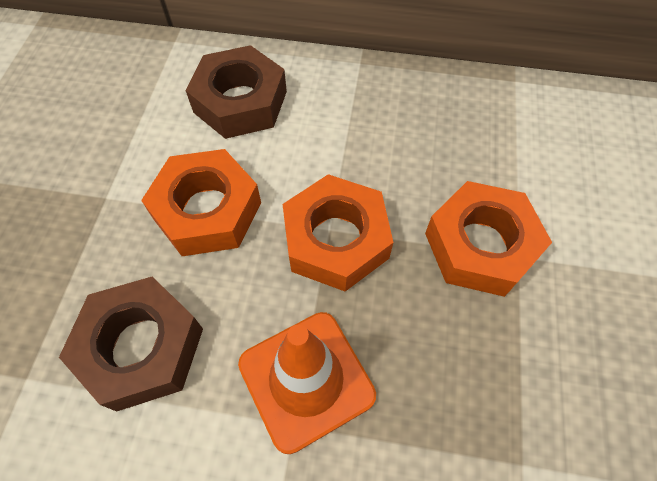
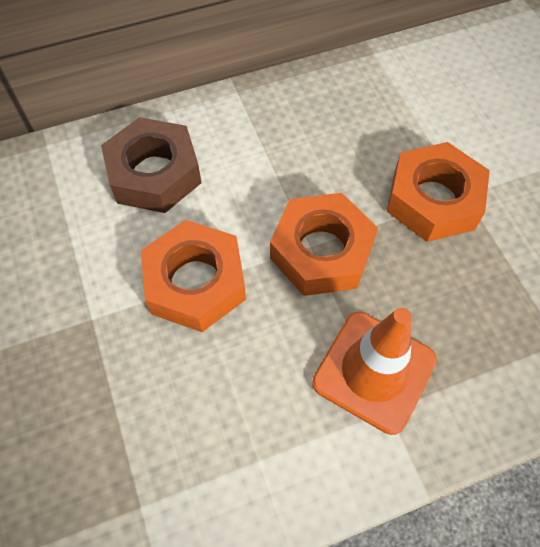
camera: 30 degrees left, 0 degrees up
brown nut [59,277,203,411] -> none

